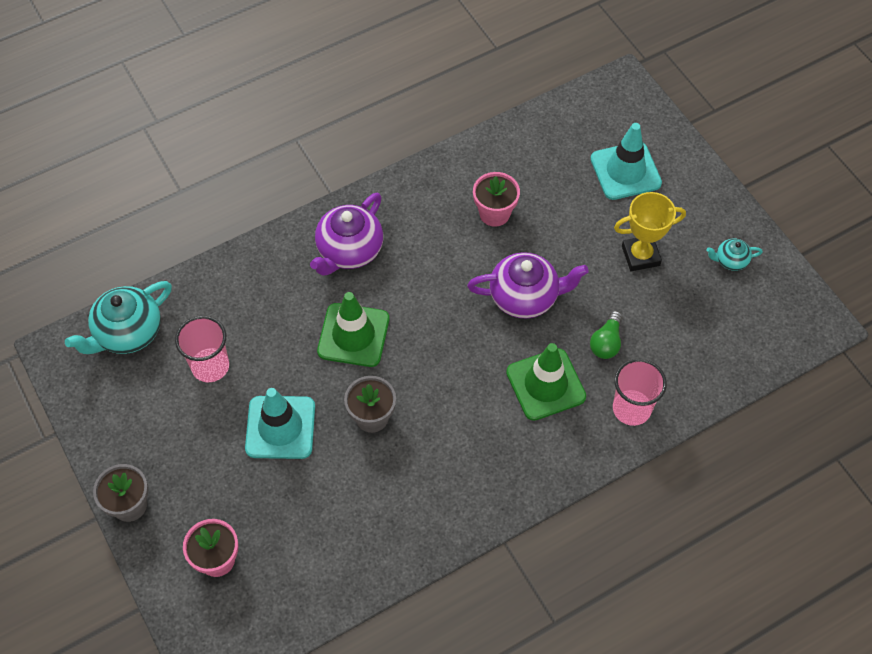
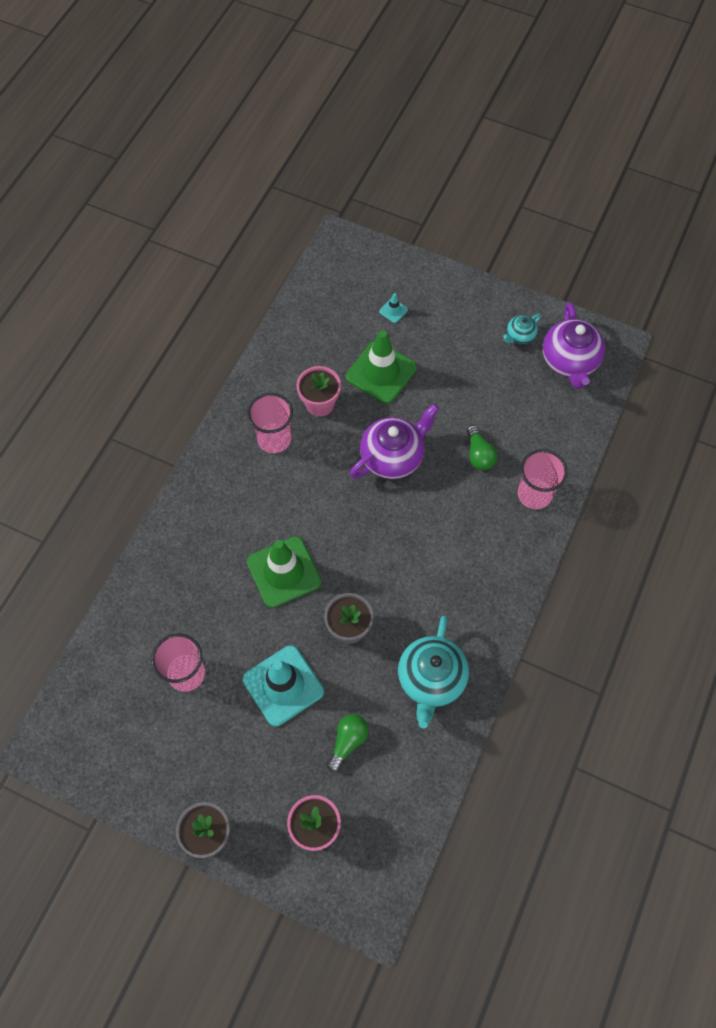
camera: 35 degrees left, 5 degrees up
turquoise teapot [65,281,172,354] -> turquoise teapot moved to [398,616,469,728]
purple teapot [310,192,383,276] -> purple teapot moved to [543,302,605,389]
green traffic cone [506,343,586,421] -> green traffic cone moved to [346,330,417,403]
turquoise traffic cone [590,123,662,200] -> turquoise traffic cone [379,293,408,323], size x0.41
yellow trophy [614,192,686,271] -> none
none -> pink cup [247,393,293,453]
none -> green light bulb [327,714,369,772]

